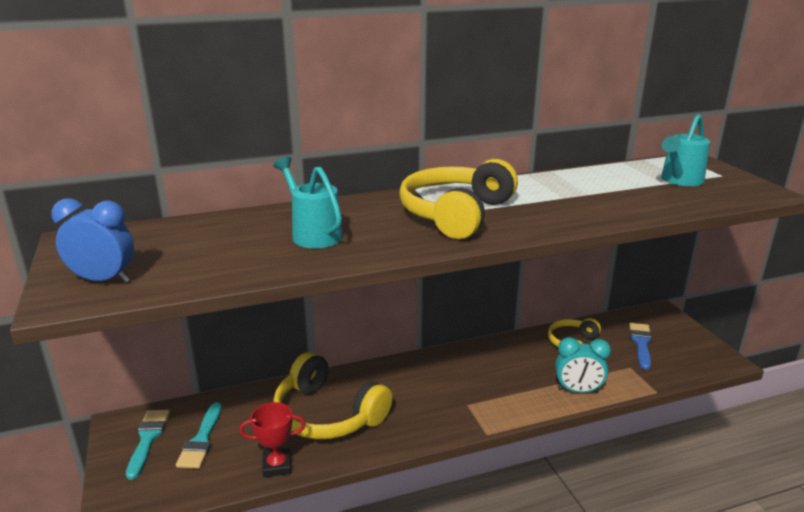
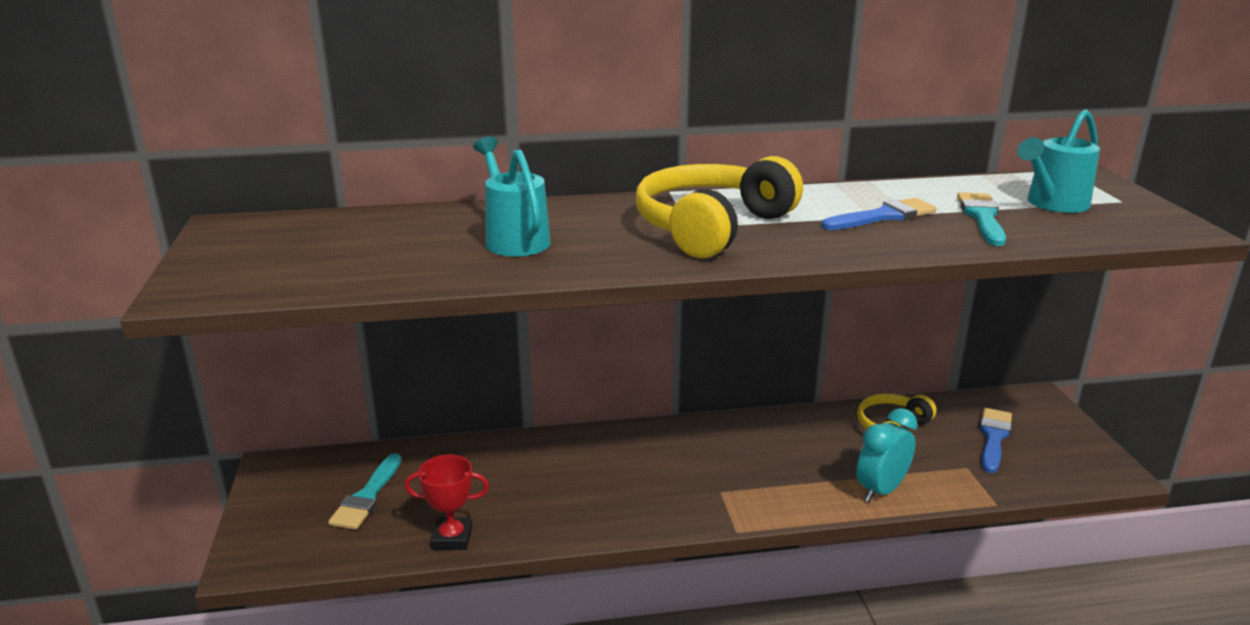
camera: 10 degrees right, 0 degrees up
blue clock [51,198,134,283] -> none
turquoise brush [126,410,170,480] -> turquoise brush moved to [957,192,1006,246]
yellow headphones [273,352,393,439] -> none
turquoise clock [555,337,611,393] -> turquoise clock turned 120 degrees clockwise [856,408,917,502]
none -> blue brush [822,198,937,230]

